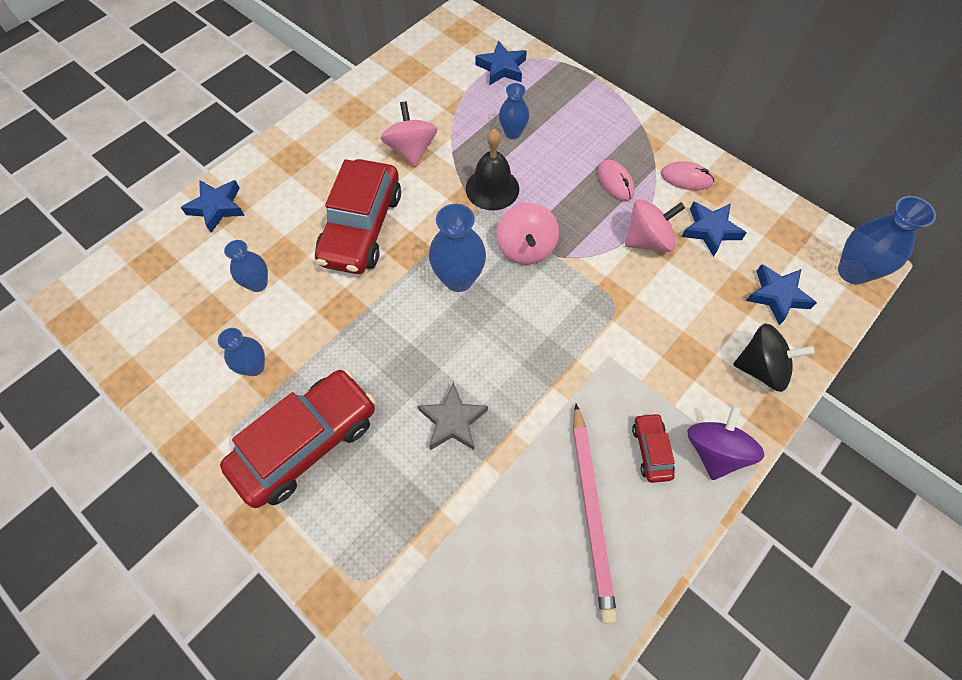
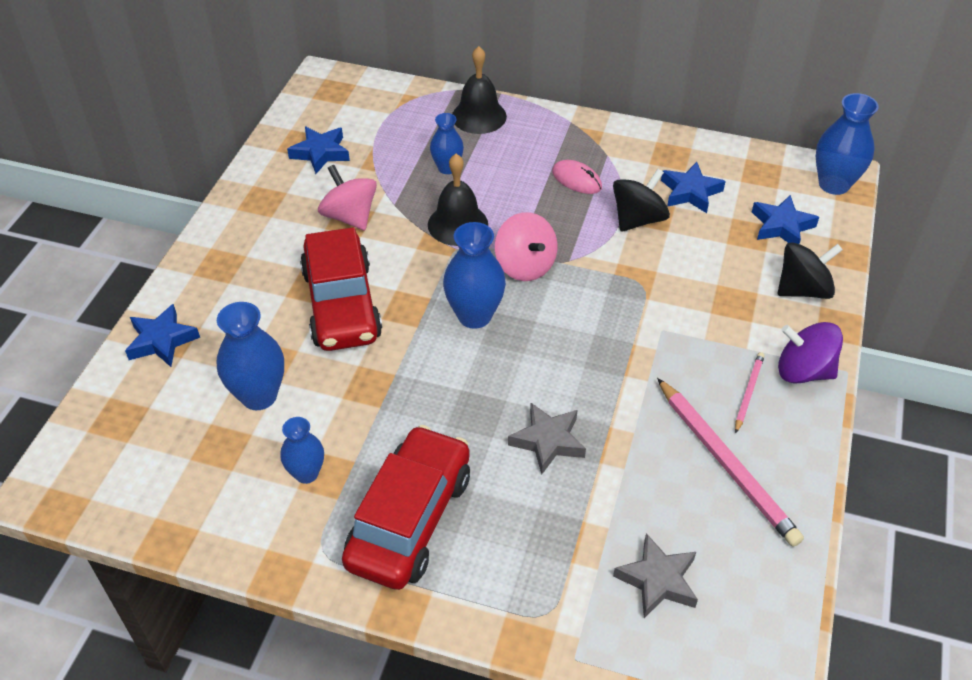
camera: 25 degrees left, 15 degrees down
blue vase [224,240,268,292] -> blue vase [217,302,284,410], size x1.61
blue star [475,41,527,85] -> blue star moved to [287,126,350,174]
pink spinning top [625,199,685,252] -> black spinning top [613,169,670,232]
red car [632,413,675,483] -> pink pencil [735,352,765,434]
pink mouse [661,162,714,190] -> none
purple spinning top [687,405,764,480] -> purple spinning top turned 60 degrees counterclockwise [778,322,843,384]
none -> black bell [452,46,507,134]
none -> grey star [613,533,698,618]

